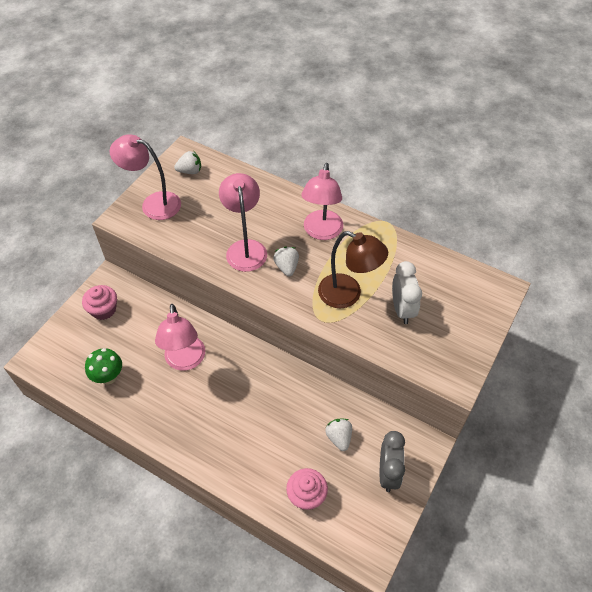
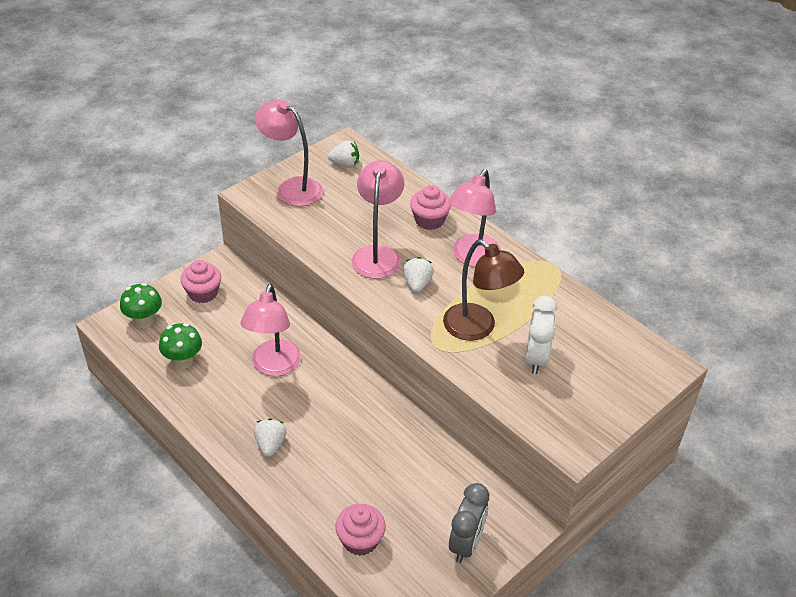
camera: 15 degrees right, 10 degrees down
white strawberry [325,419,352,451] -> white strawberry moved to [254,418,287,457]
none -> green mushroom [120,283,162,328]
none -> pink cupcake [410,185,451,230]

